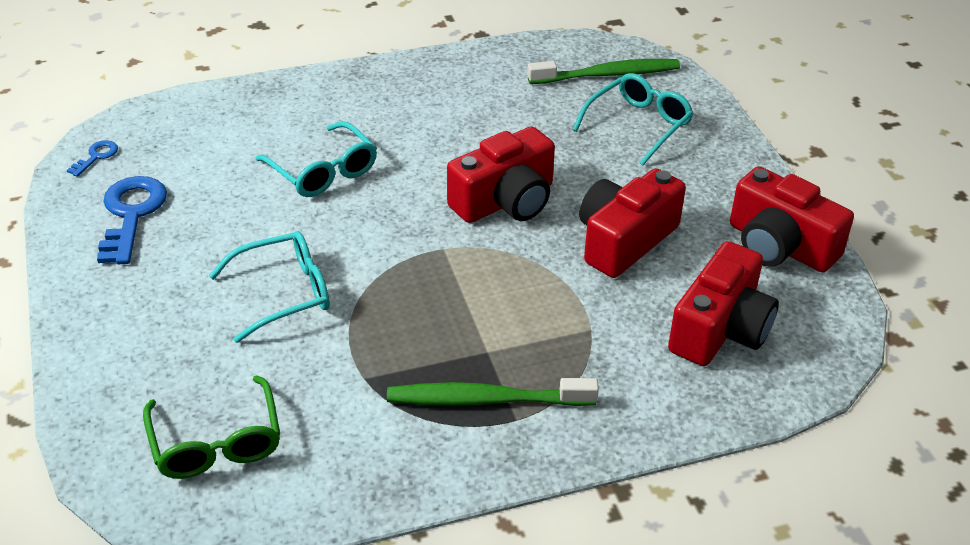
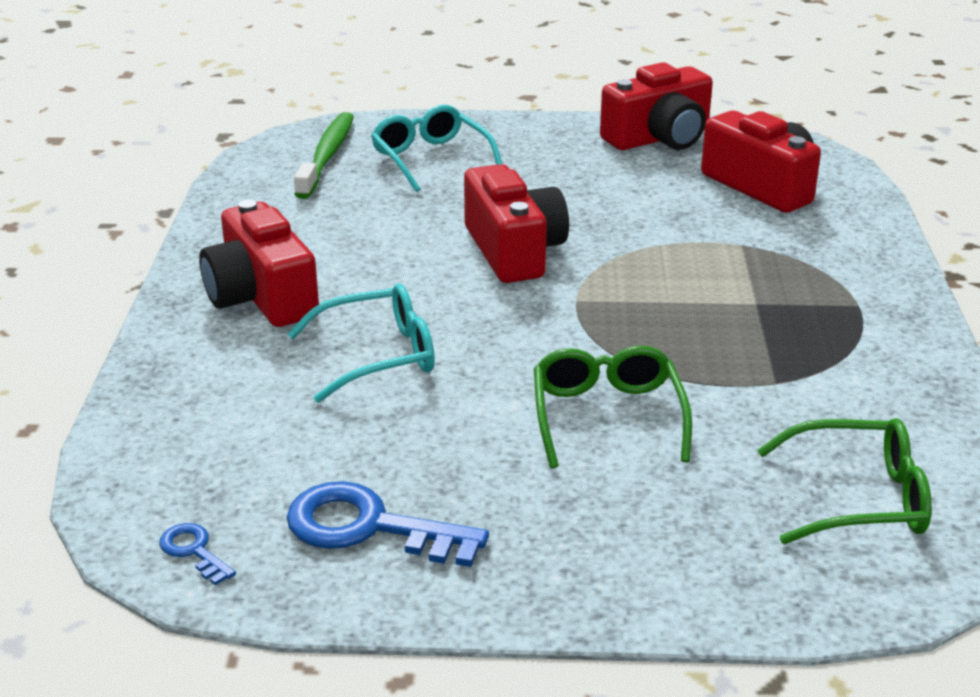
camera: 70 degrees left, 10 degrees down
turquoise glasses [209,231,330,343] -> green glasses [534,345,692,468]
green toothbrush [387,378,599,406] -> none
red camera [579,168,686,278] -> red camera moved to [199,200,319,327]

